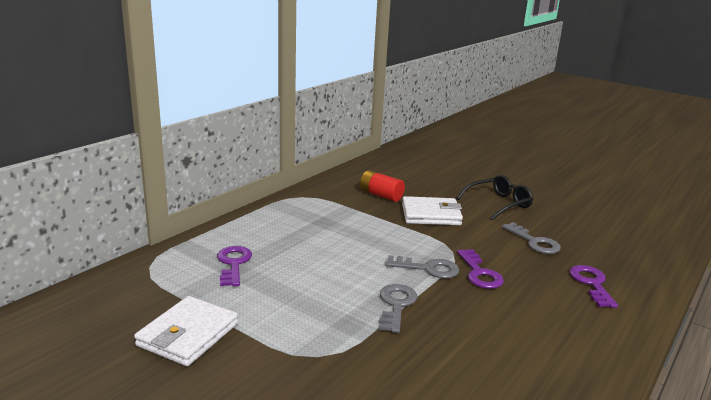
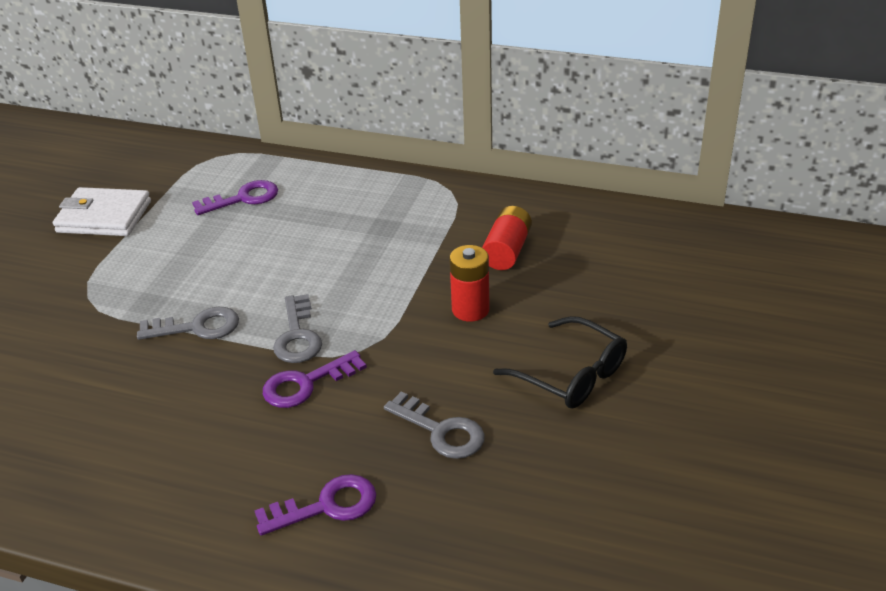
camera: 75 degrees right, 15 degrees up
white wallet [402,196,463,225] -> red battery [449,245,490,322]
grey key [502,222,561,254] -> grey key turned 90 degrees counterclockwise [384,391,485,459]

